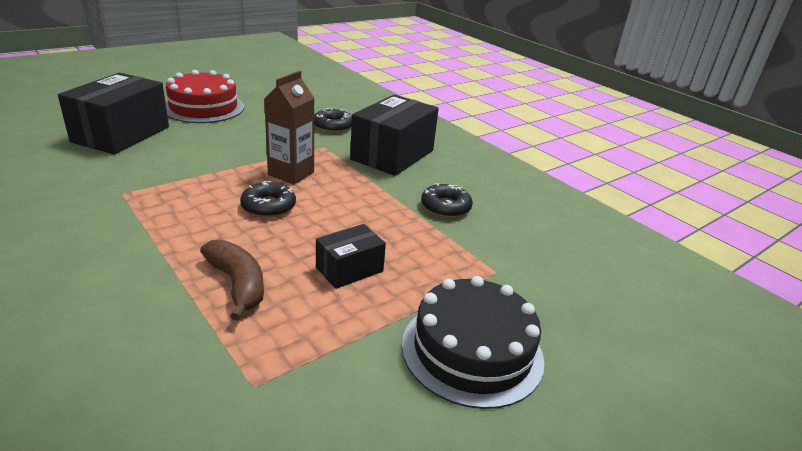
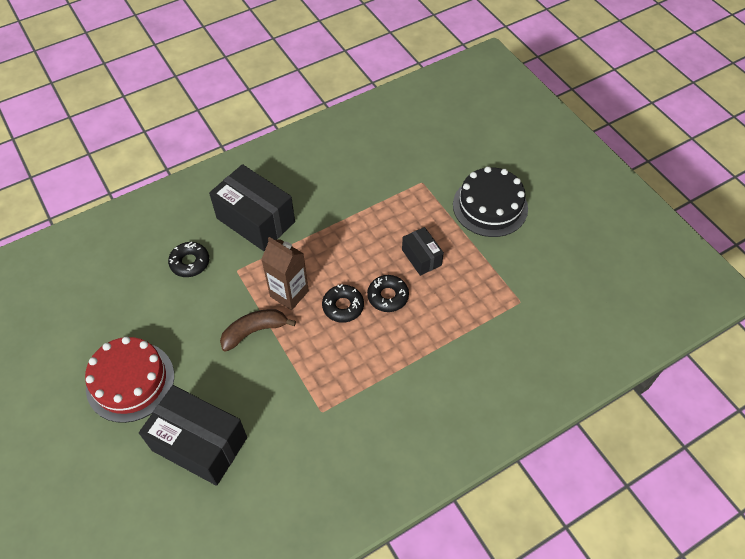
camera: 80 degrees left, 25 degrees up
brown banana [200,240,264,321] -> brown banana moved to [220,309,296,352]
black donut [421,183,473,218] -> black donut moved to [367,275,409,312]

